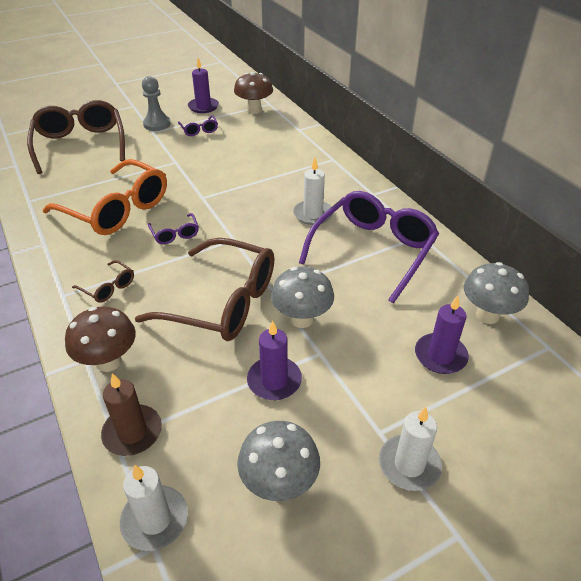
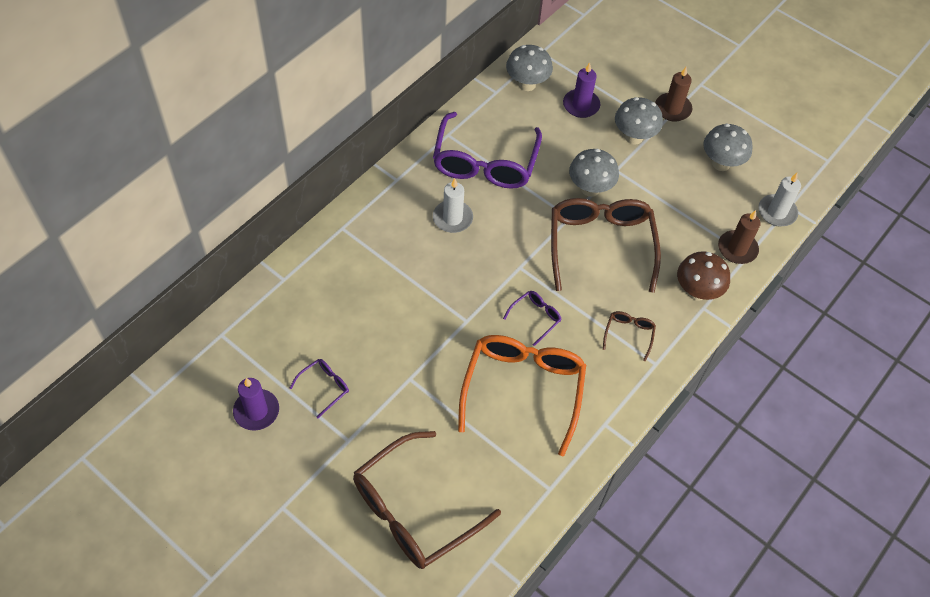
camera: 115 degrees left, 15 degrees up
grey pawn [142,76,171,131] -> none
brown mushroom [234,72,273,114] -> none
purple candle [247,320,302,400] -> none
purple glasses [299,191,439,304] -> purple glasses turned 90 degrees counterclockwise [433,112,542,189]
white candle [379,407,442,491] -> brown candle [655,67,692,121]
none -> grey mushroom [615,97,663,145]

